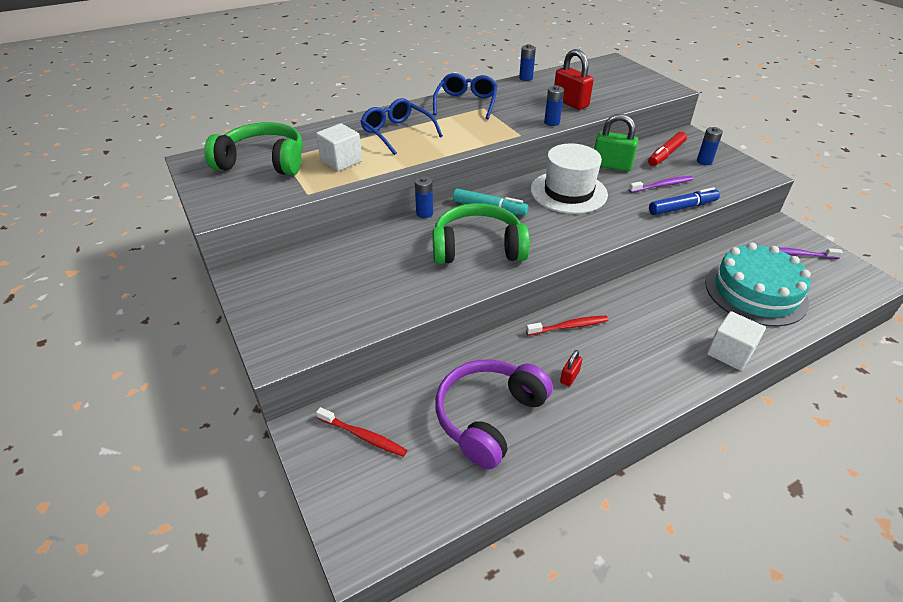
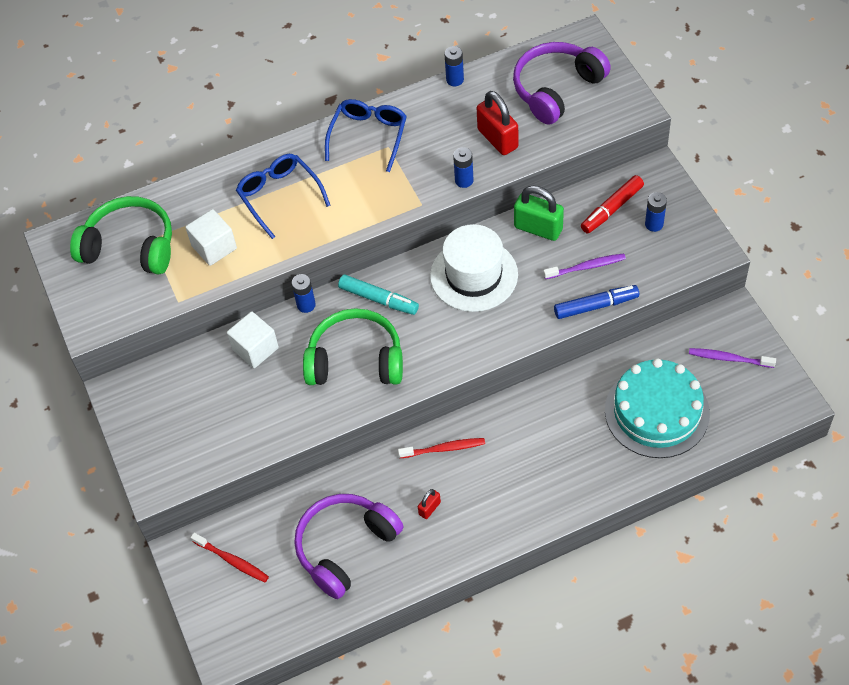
camera: 10 degrees right, 15 degrees up
white cube [707,311,766,371] -> white cube moved to [227,311,279,368]
none -> purple headphones [513,42,611,125]

